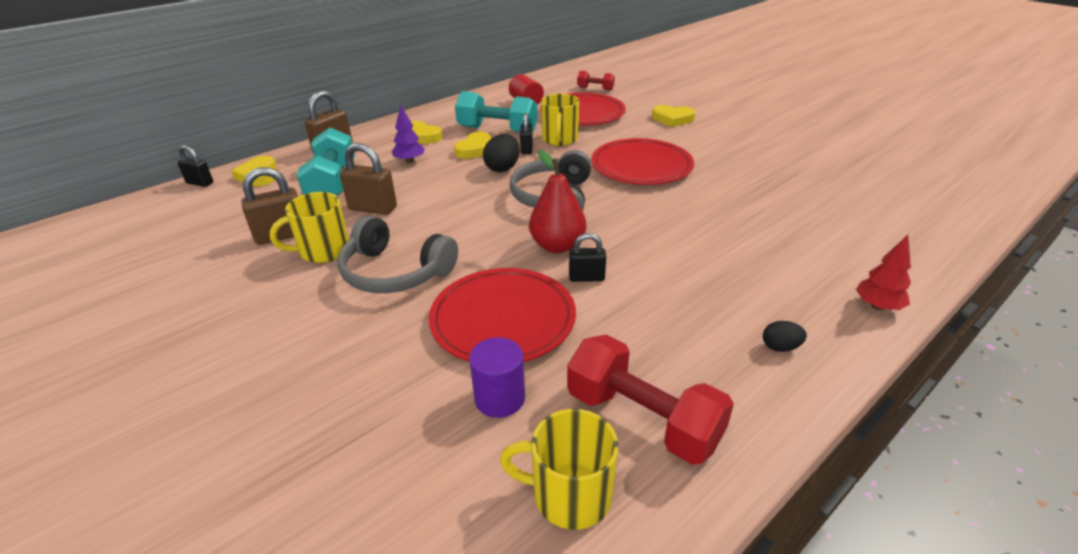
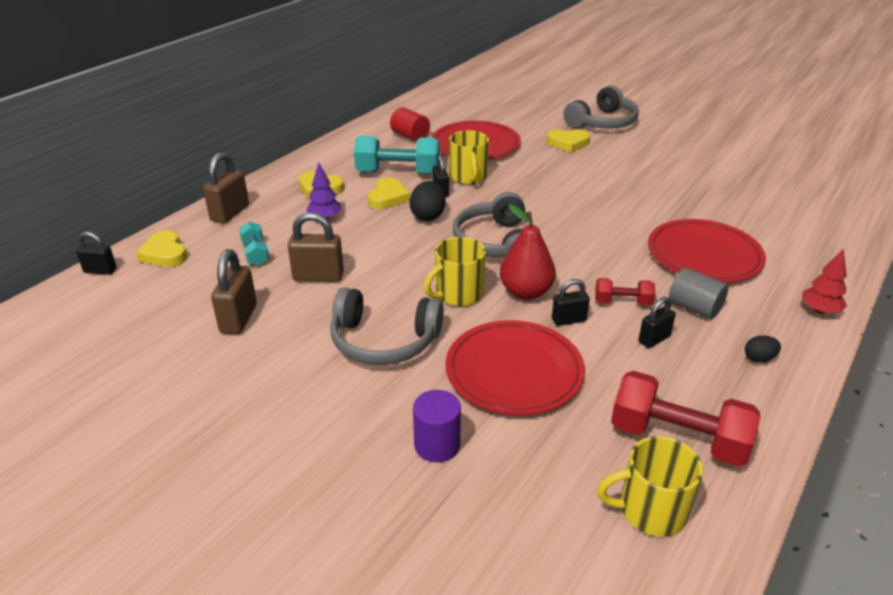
camera: 15 degrees left, 0 degrees up
brown padlock [242,167,298,245] -> brown padlock turned 45 degrees counterclockwise [211,249,257,334]
yellow mug [270,192,349,263] -> yellow mug moved to [424,237,486,306]
turquoise dumbbell [297,128,355,196] -> turquoise dumbbell [239,222,269,266], size x0.53
purple cylinder [469,337,525,418] -> purple cylinder moved to [413,390,461,462]
red dumbbell [577,71,615,91] -> red dumbbell moved to [595,278,655,306]
red plate [591,138,694,185] -> red plate moved to [648,219,766,283]
none -> grey headphones [563,85,639,129]
none -> black padlock [638,297,676,348]
none -> grey cylinder [669,268,728,319]

